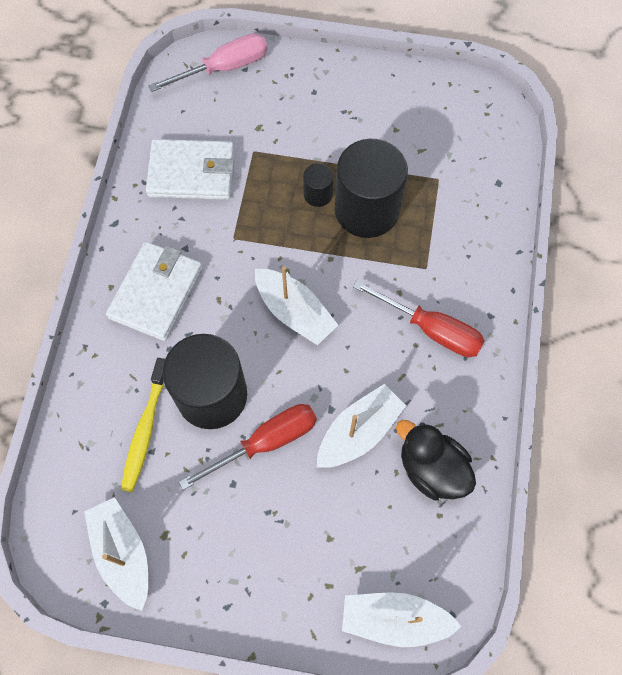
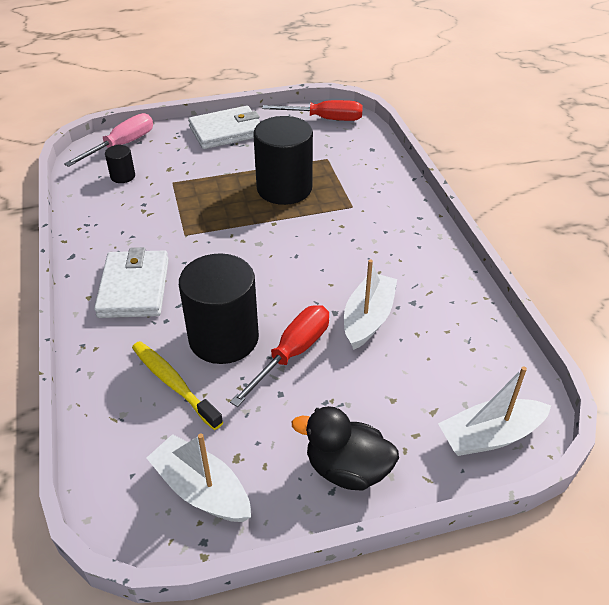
camera: 25 degrees left, 25 degrees down
yellow toothbrush [121,358,165,493] -> yellow toothbrush turned 150 degrees clockwise [132,341,223,430]
white wallet [146,139,234,200] -> white wallet moved to [188,105,260,149]
white boat [255,266,338,345] -> none
black cylinder [303,163,334,207] -> black cylinder moved to [105,145,135,183]
red screwdriver [353,280,485,357] -> red screwdriver moved to [262,100,363,121]
black duck [396,420,476,501] -> black duck moved to [292,406,399,491]

